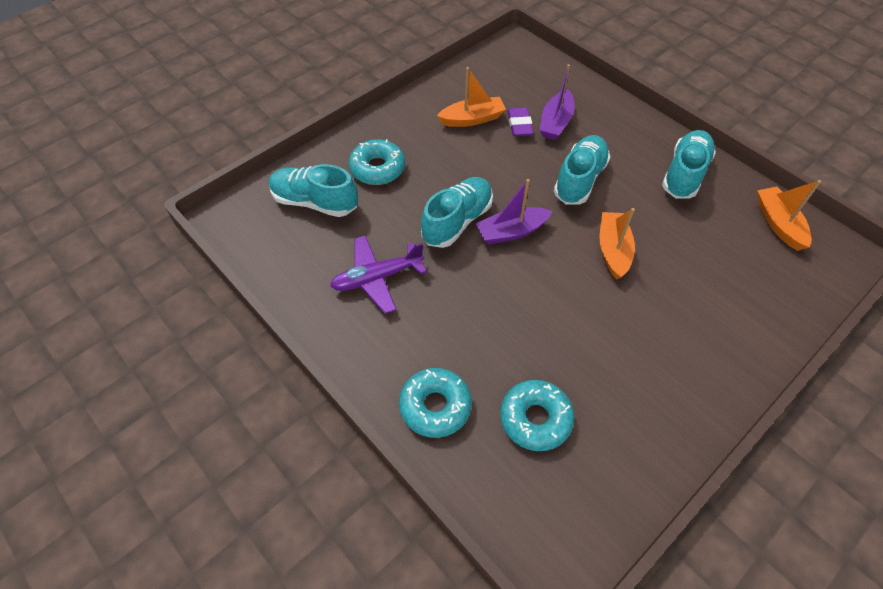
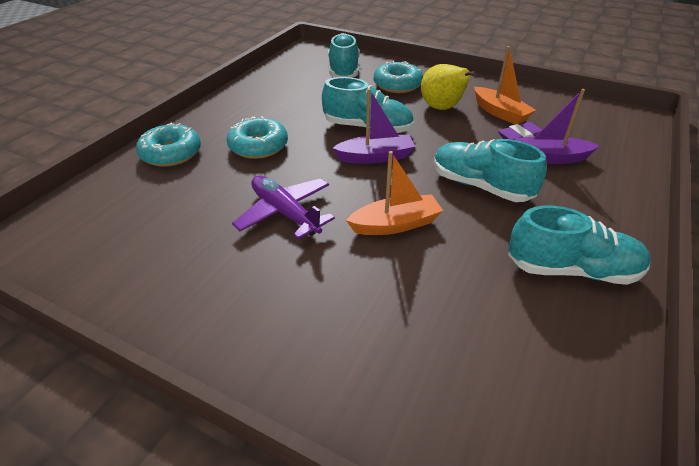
camera: 70 degrees right, 15 degrees down
purple plane [330,235,427,314] -> purple plane moved to [232,176,335,239]
purple boat [476,179,552,244] -> purple boat turned 120 degrees clockwise [332,89,415,164]
turquoise donut [500,380,574,451] -> turquoise donut moved to [227,116,288,159]
turquoise shoe [554,135,610,204] -> turquoise shoe turned 150 degrees counterclockwise [434,139,547,202]
orange boat [757,180,821,251] -> none
none -> yellow pear [421,64,477,110]

